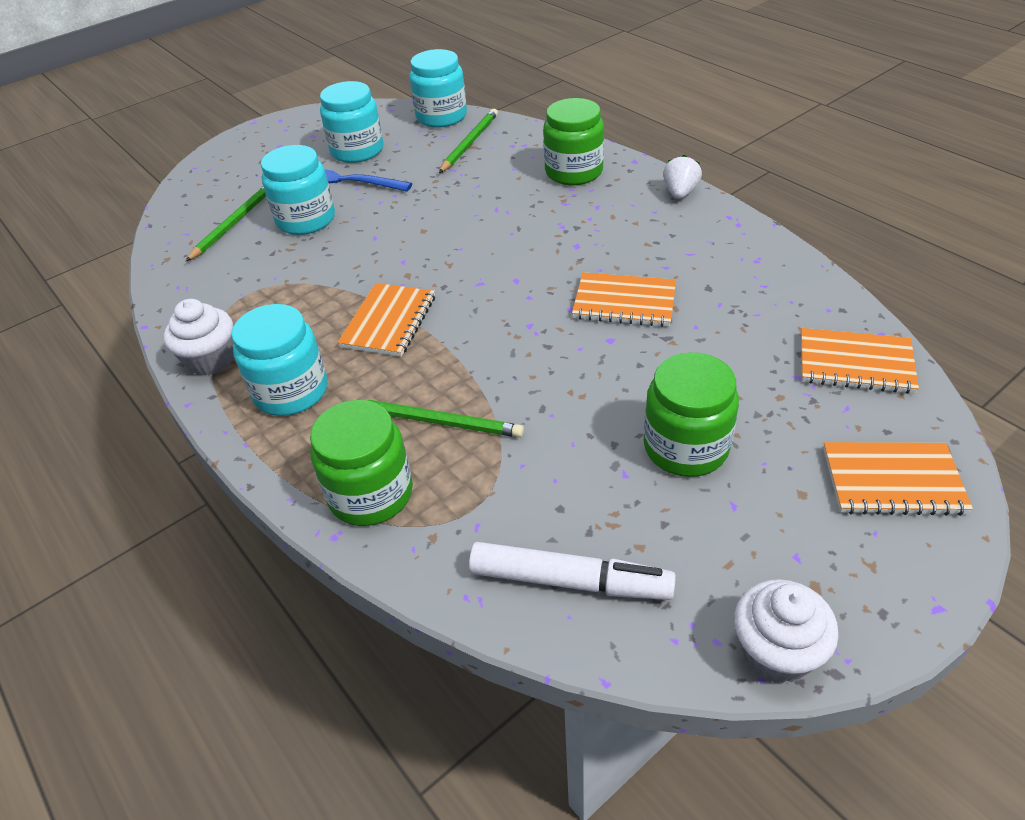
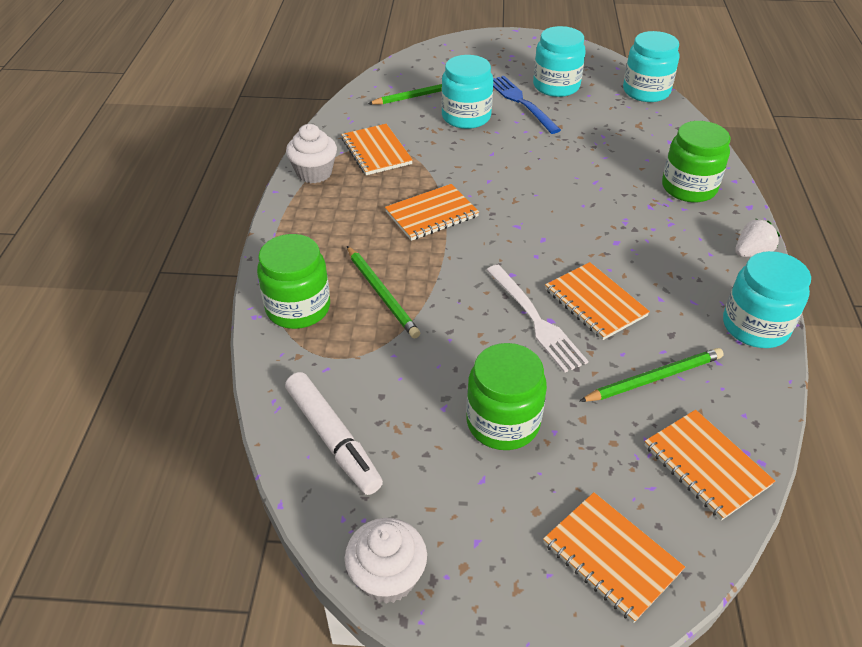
camera: 40 degrees right, 0 degrees up
turquoise jar [231,304,328,416] -> turquoise jar moved to [723,251,811,348]
green pencil [439,109,498,173] -> green pencil moved to [579,348,724,402]
none -> orange notebook [341,124,413,175]
none -> white fork [487,264,588,373]

